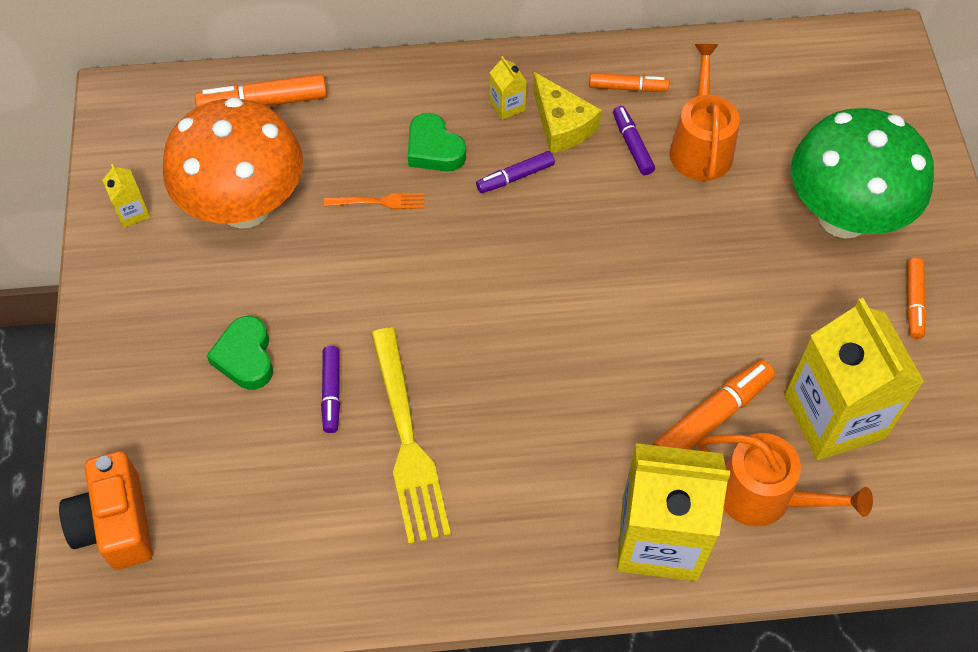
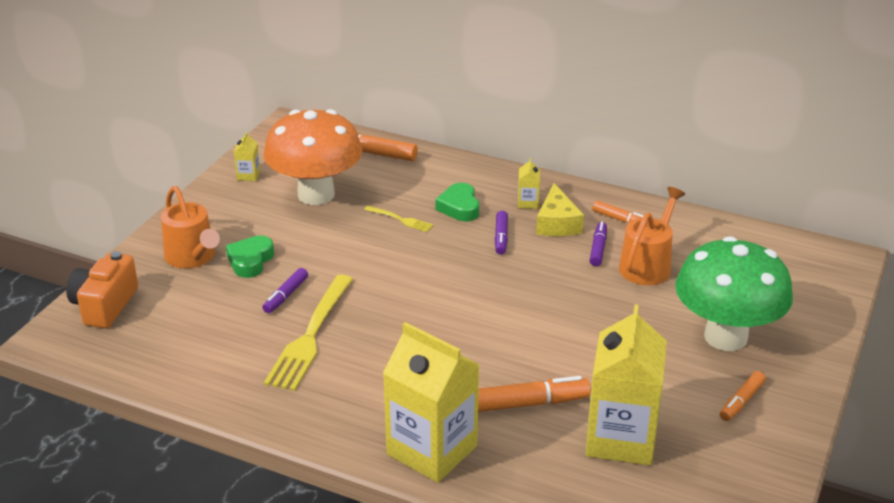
camera: 30 degrees right, 25 degrees down
orange fork [324,193,425,209] -> yellow fork [364,206,434,232]
purple marker [476,151,555,193] -> purple marker turned 90 degrees counterclockwise [495,211,508,255]
orange watering can [698,433,873,527] -> orange watering can moved to [161,186,220,268]

